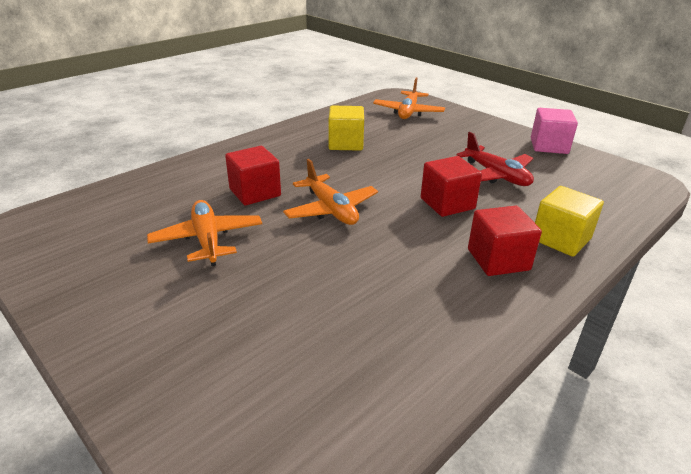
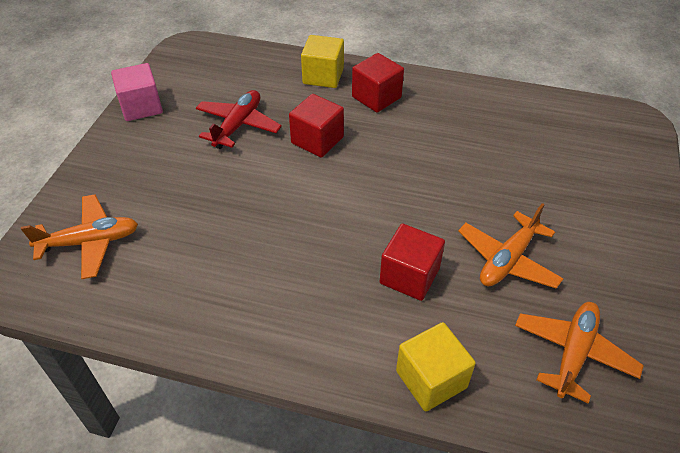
camera: 120 degrees left, 15 degrees up
orange plane [283,159,378,225] -> orange plane moved to [515,302,644,403]
yellow cube [329,106,364,151] -> yellow cube moved to [396,322,476,412]

